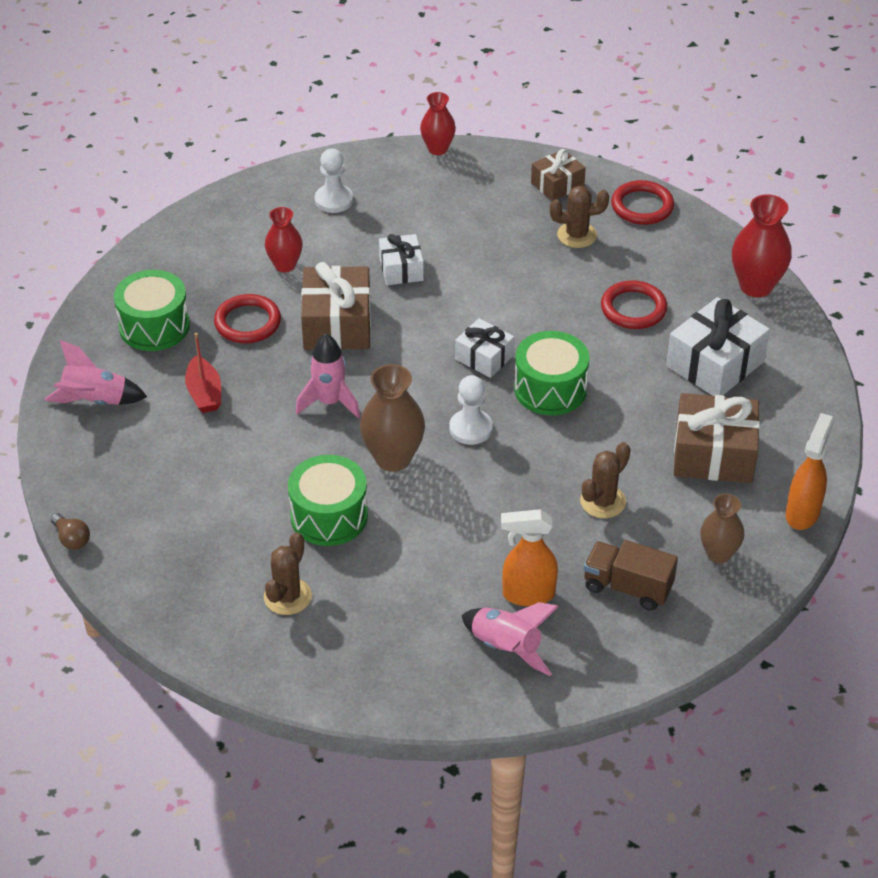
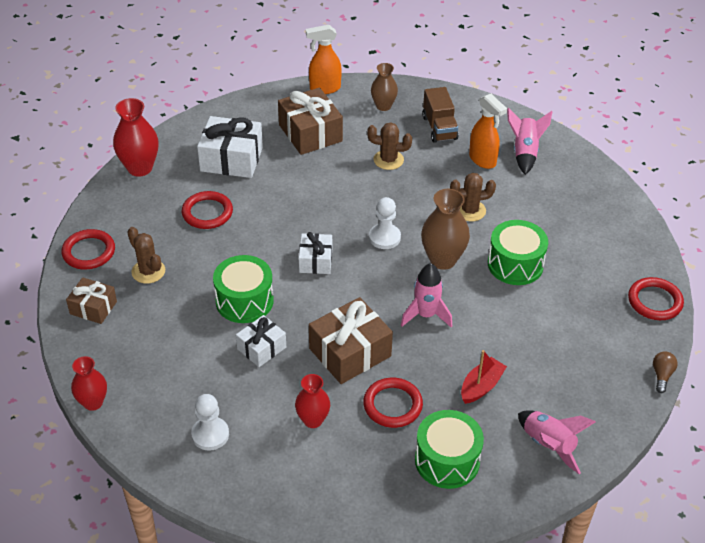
camera: 125 degrees left, 0 degrees up
brown cactus [264,532,312,615] -> brown cactus moved to [450,173,496,222]
green drum [514,331,590,416] -> green drum moved to [213,255,274,323]
none -> red ring [628,277,684,320]

